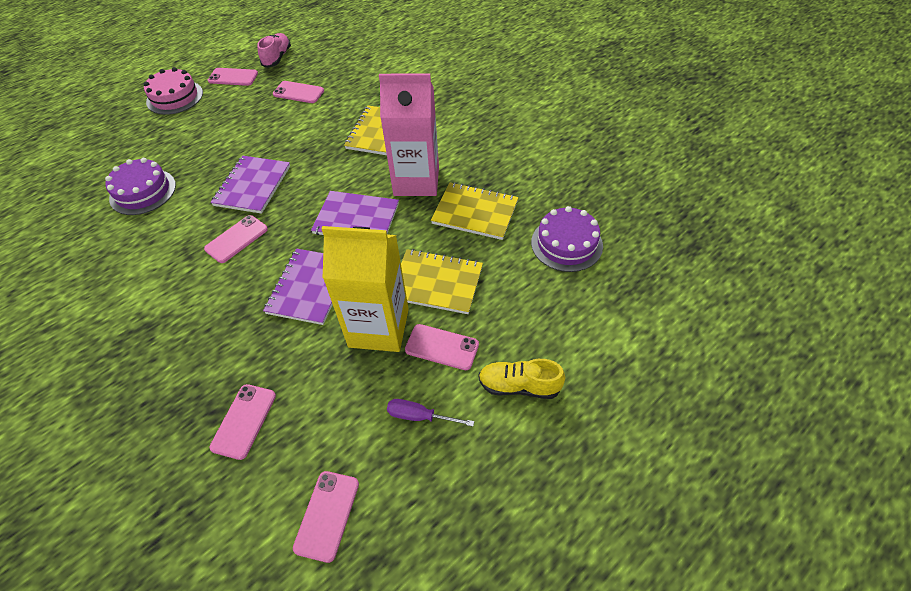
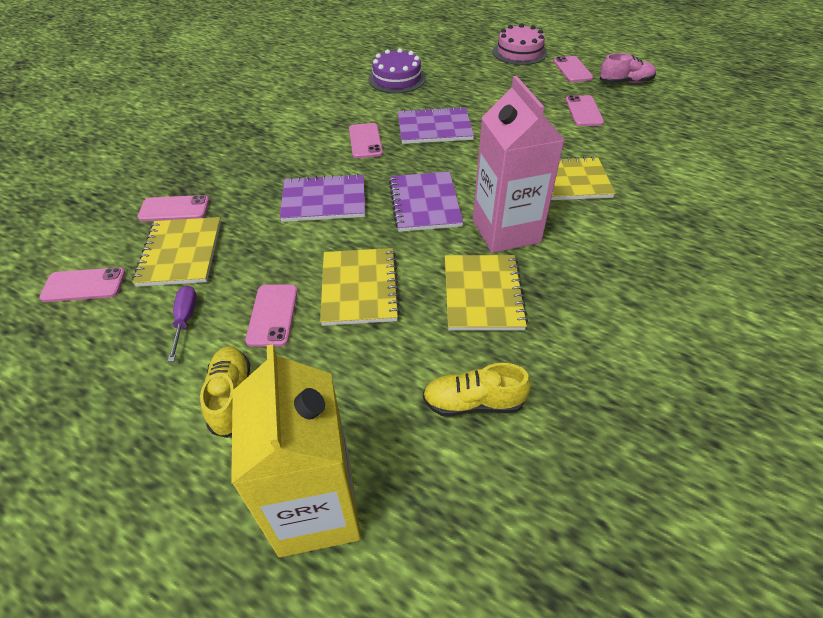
camera: 70 degrees right, 5 degrees down
pink phone [204,215,268,263] -> pink phone turned 60 degrees clockwise [349,123,383,158]
yellow carton [321,226,409,352] -> yellow carton moved to [231,344,361,557]
purple cake [531,206,603,272] -> yellow shoe [423,363,531,416]
none -> yellow notebook [132,217,221,287]

